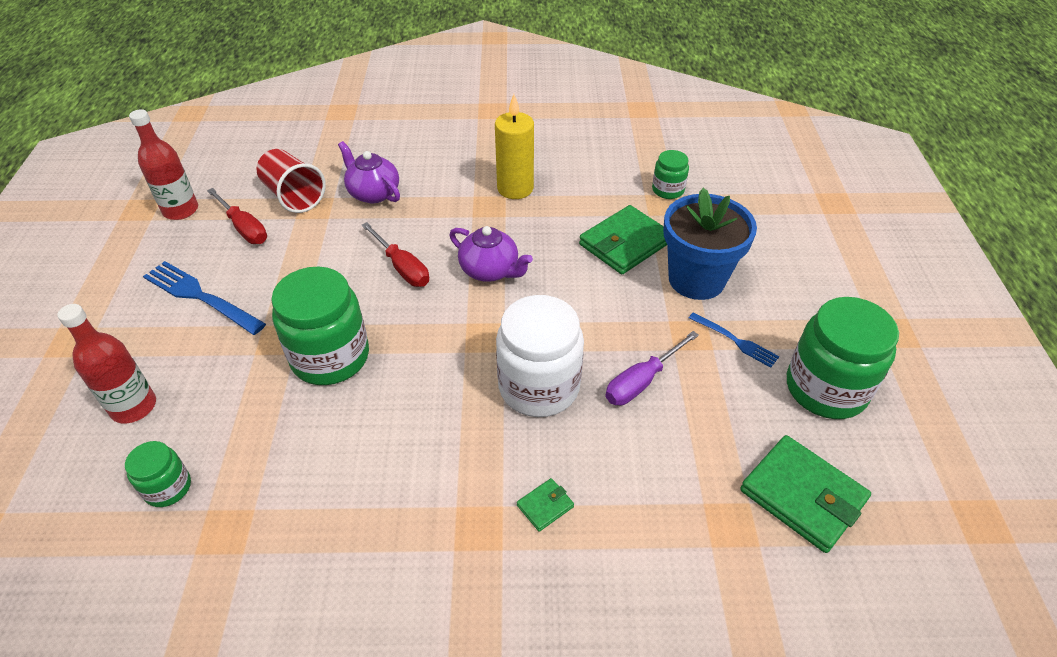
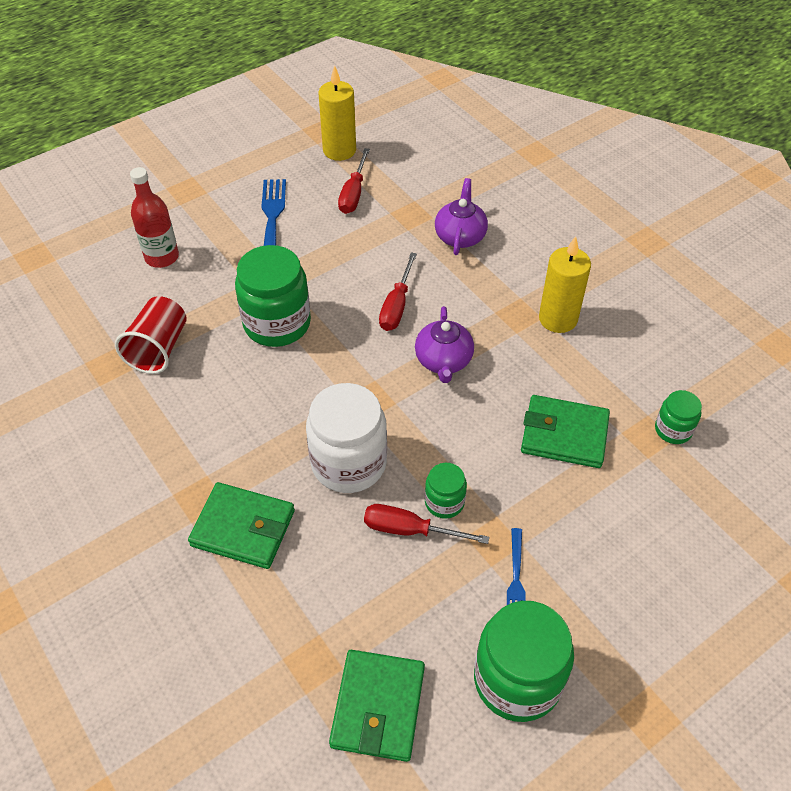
camera: 55 degrees right, 5 degrees up
green jar [125,441,191,507] -> green jar moved to [425,463,467,519]
red bottle [129,109,198,220] -> yellow candle [318,65,356,161]
red cup [256,149,326,213] -> red cup moved to [115,296,187,374]
green wallet [517,478,574,532] -> green wallet [188,482,295,569], size x2.20
purple screwdriver [605,331,699,406] -> red screwdriver [364,504,489,544]
blue flower pot [663,188,757,300] -> none

